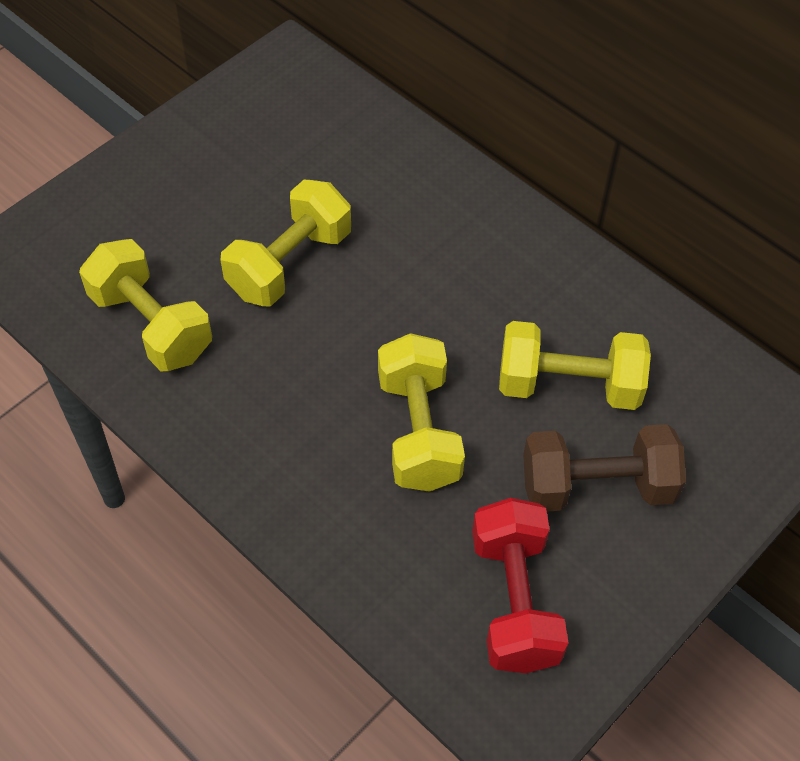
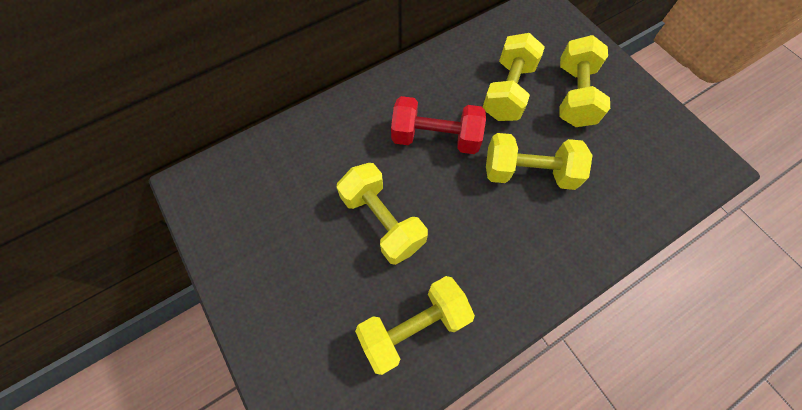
camera: 75 degrees left, 10 degrees up
red dumbbell [472,498,569,673] -> red dumbbell moved to [391,96,486,154]
brown dumbbell [523,424,686,511] -> yellow dumbbell [559,35,610,127]

